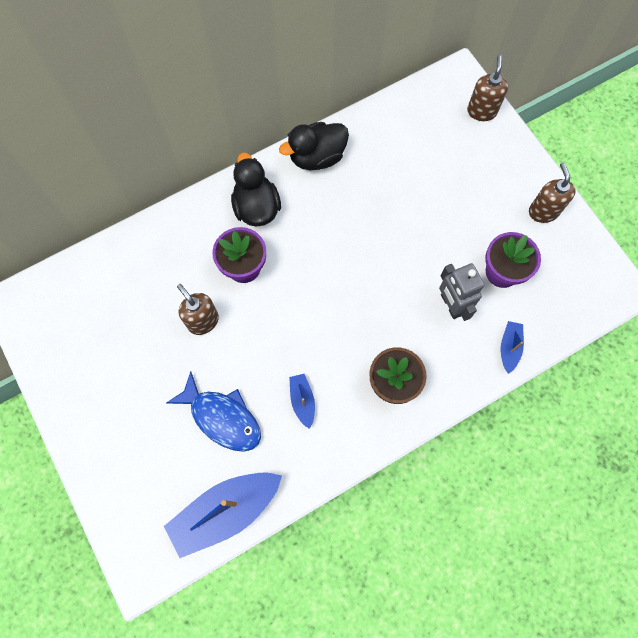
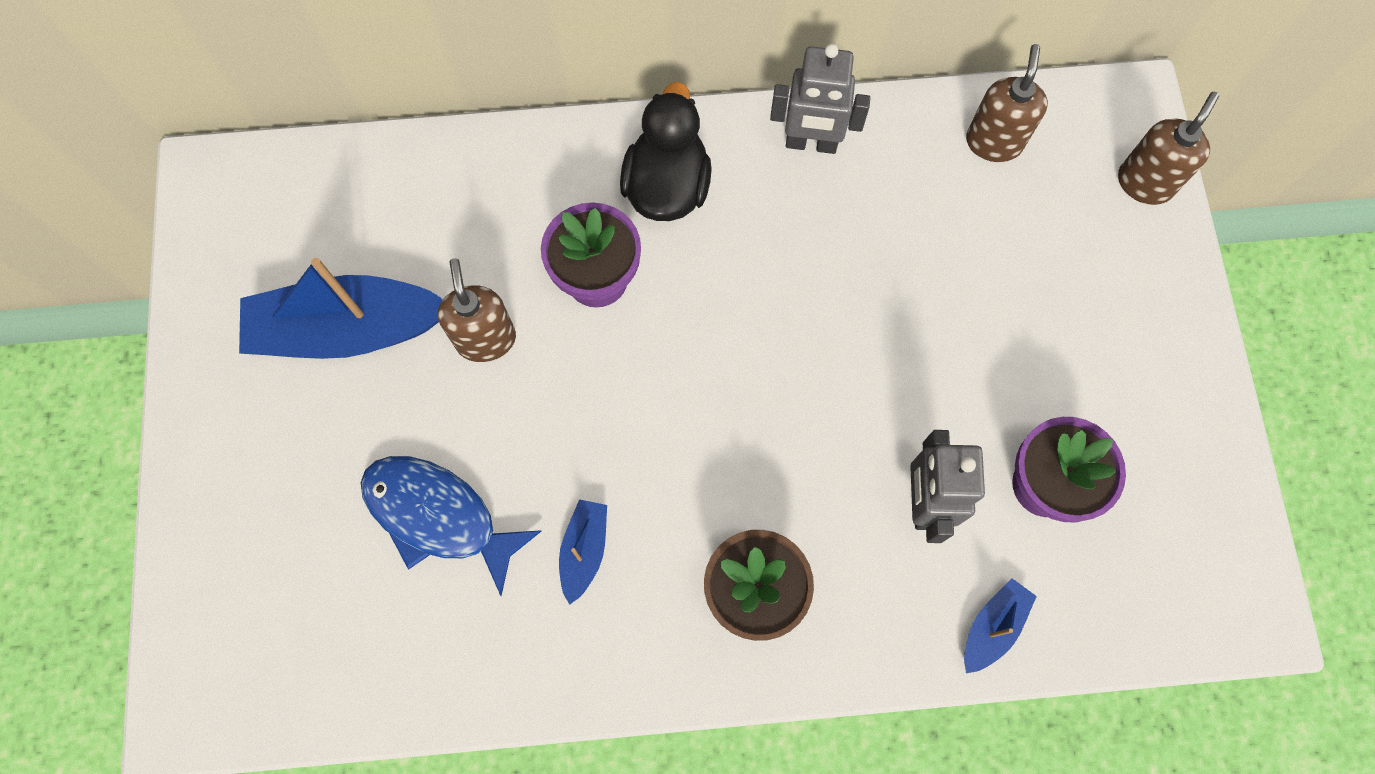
camera: 25 degrees right, 0 degrees up
blue boat [164,472,282,558] -> blue boat moved to [239,258,443,359]
blue fish [167,371,261,452] -> blue fish turned 150 degrees clockwise [361,456,541,596]
black duck [279,122,349,170] -> grey robot [770,44,870,154]
brown soap dispenser [529,162,576,223] -> brown soap dispenser moved to [966,44,1048,162]

